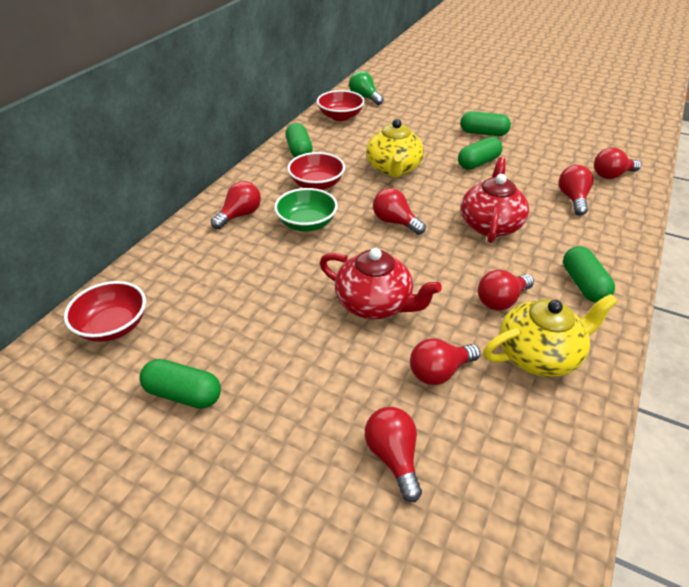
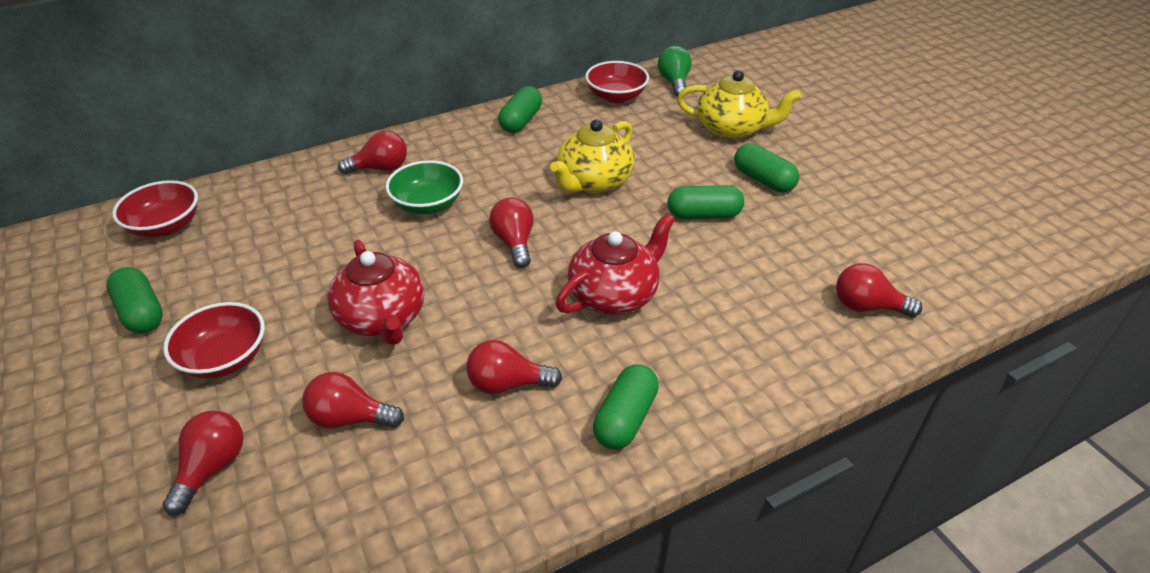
camera: 35 degrees right, 0 degrees up
red bowl [287,152,345,190] -> red bowl moved to [163,302,265,379]
yellow teapot [483,294,618,377] -> yellow teapot moved to [677,70,801,139]
red light bulb [559,165,594,215] -> none

